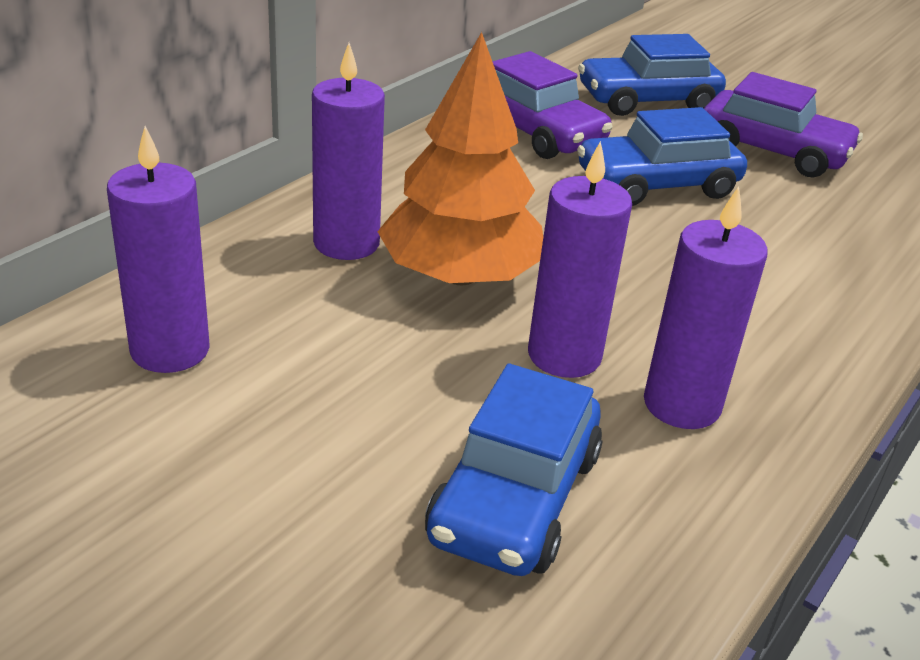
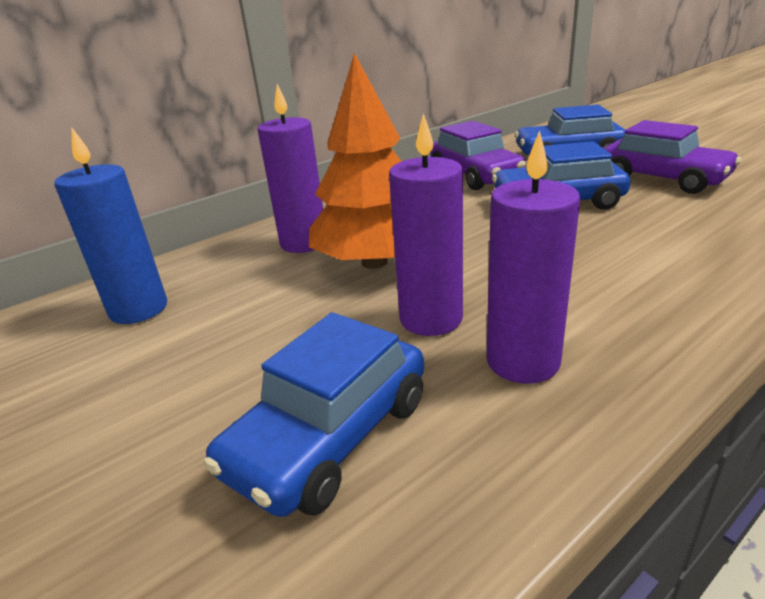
camera: 20 degrees right, 5 degrees down
purple candle [107,126,209,373] -> blue candle [55,127,167,324]

